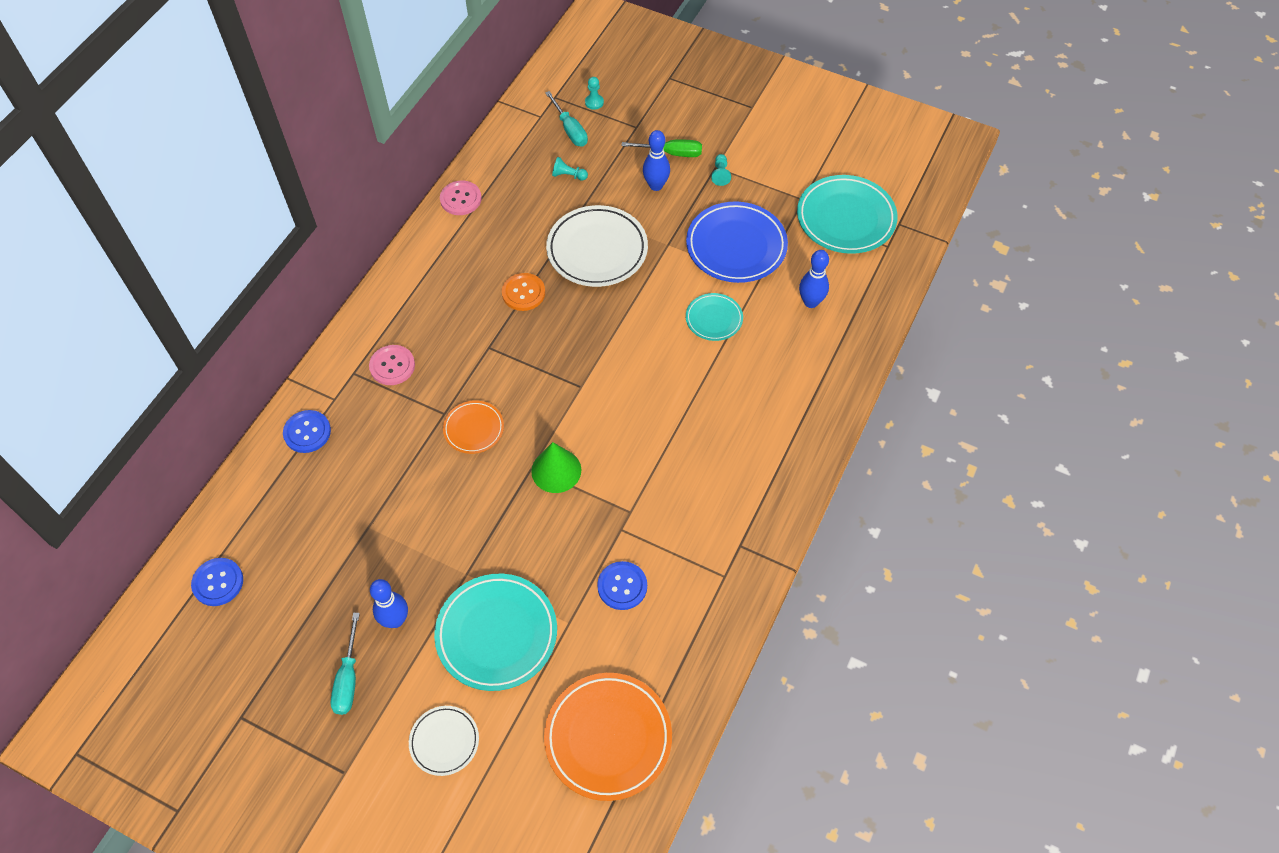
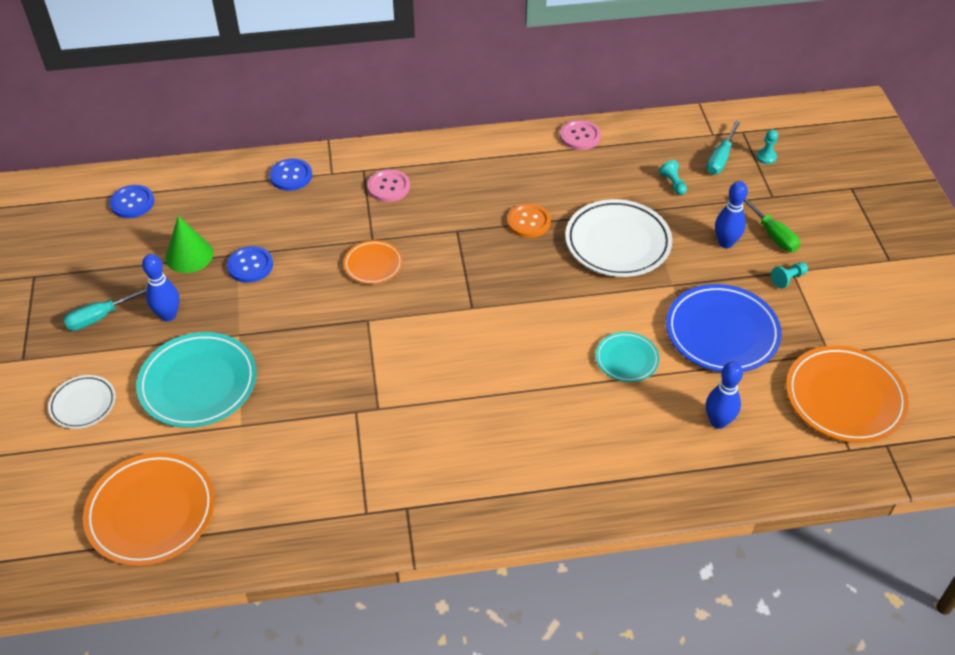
camera: 55 degrees right, 10 degrees down
green cone [531,442,581,493] -> green cone moved to [165,216,213,273]
blue button [597,561,647,610] -> blue button moved to [227,246,273,283]
turquoise plate [797,175,898,254] -> orange plate [786,345,909,443]

